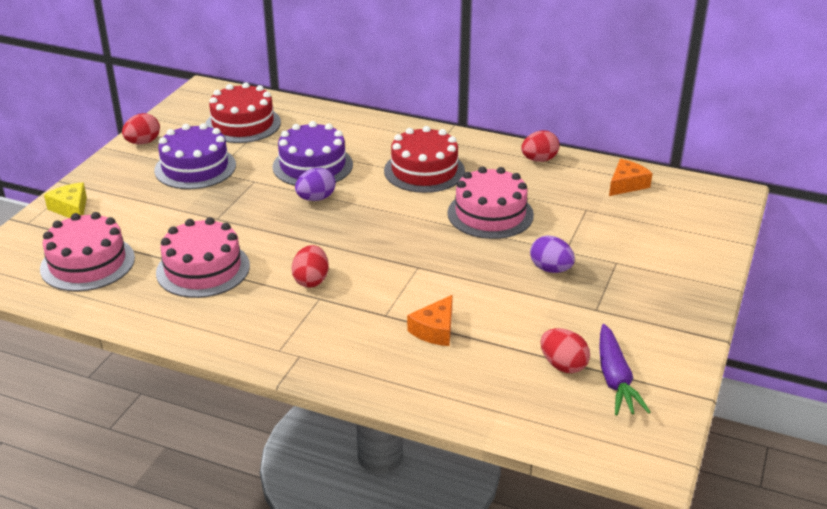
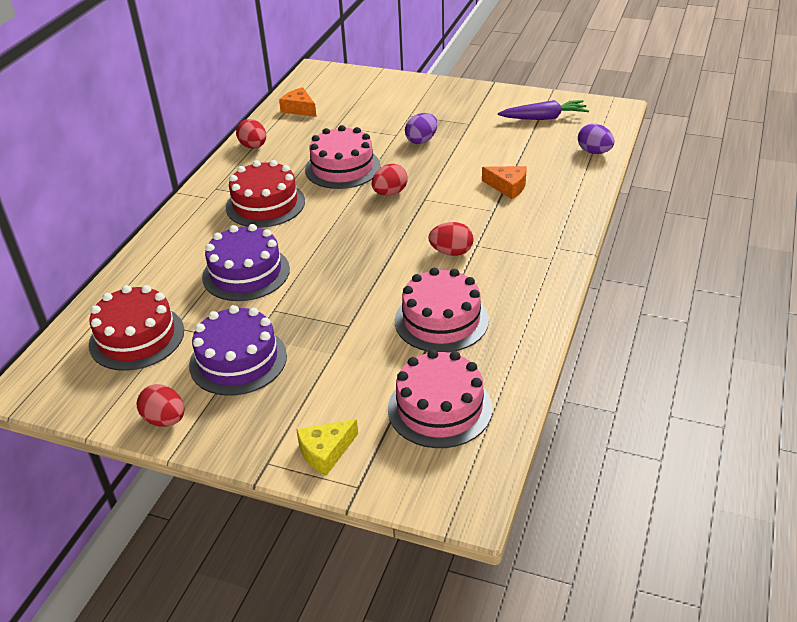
camera: 90 degrees left, 5 degrees up
purple egg [295,168,336,201] -> purple egg moved to [578,124,615,154]
red egg [541,328,590,373] -> red egg moved to [372,164,408,196]

